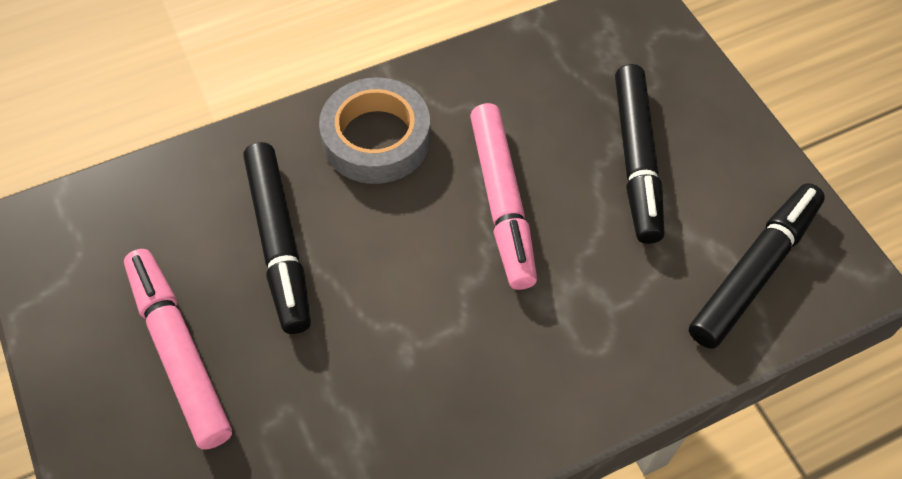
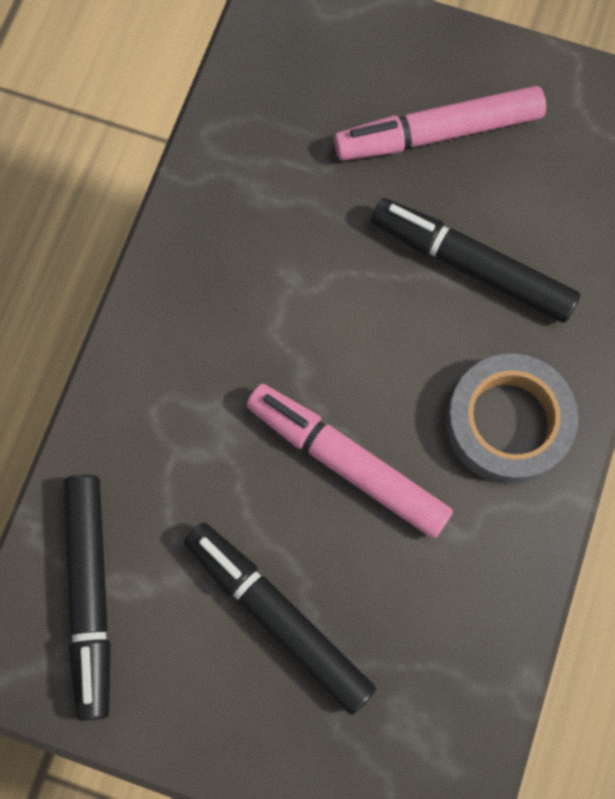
camera: 135 degrees right, 15 degrees up
pink marker [124,249,232,450] -> pink marker turned 150 degrees clockwise [334,86,546,161]

